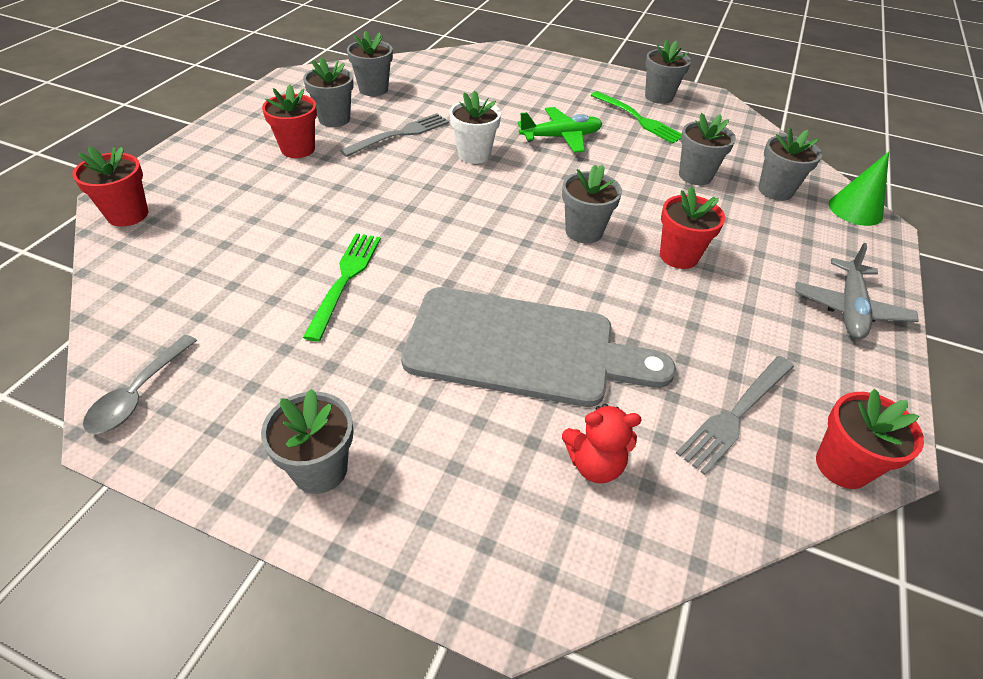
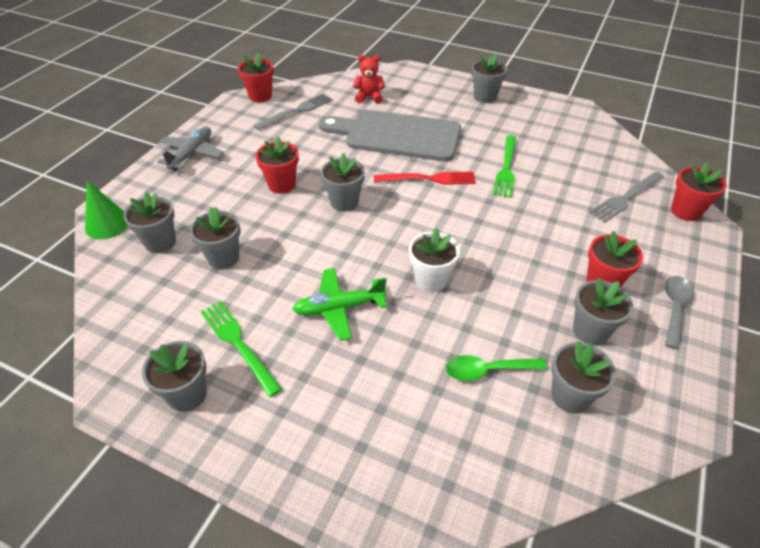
camera: 175 degrees left, 0 degrees up
grey spoon [83,335,197,434] -> grey spoon moved to [664,276,693,349]
grey fork [340,113,449,157] -> grey fork moved to [589,172,664,223]
none -> red fork [374,172,476,185]
none -> green spoon [446,355,547,381]

